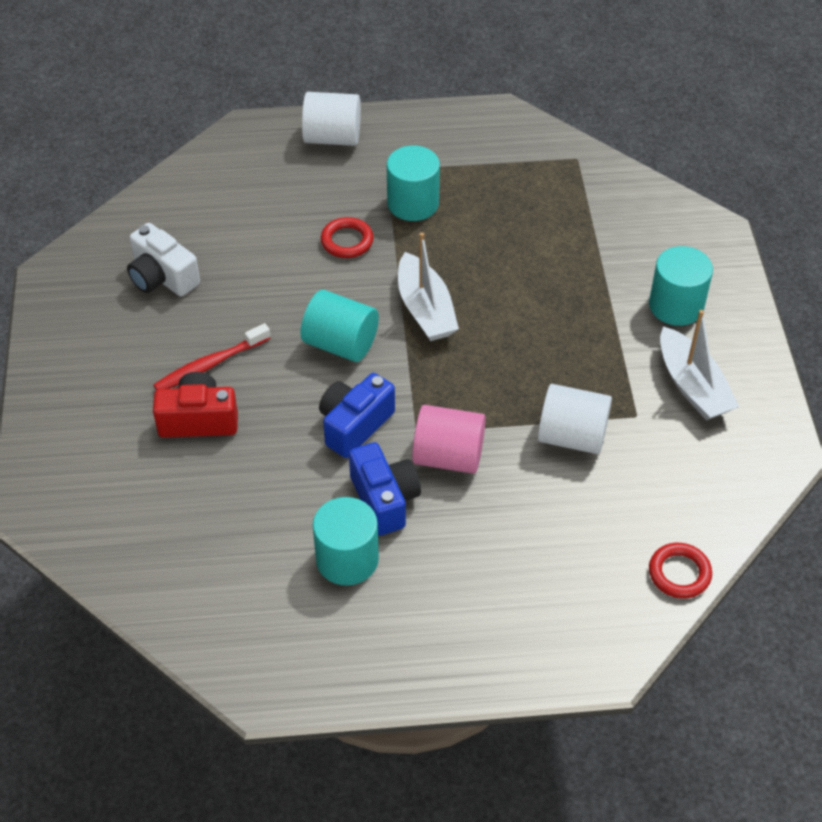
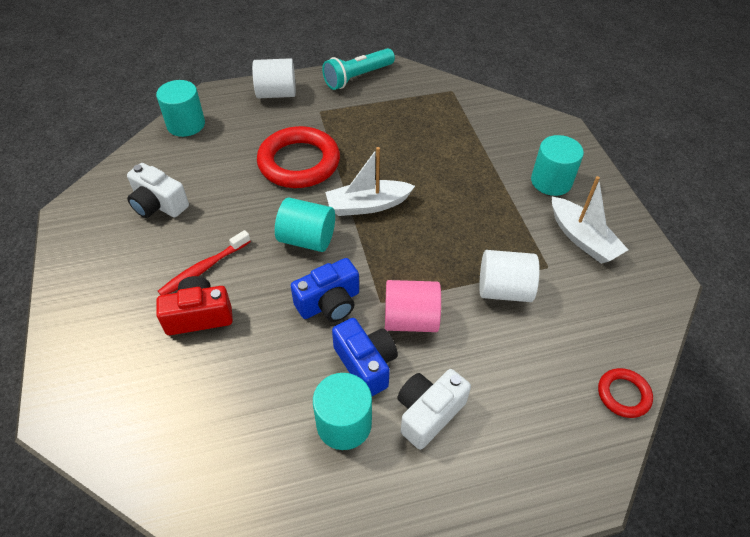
camera: 10 degrees left, 0 degrees up
blue camera [319,373,395,458] -> blue camera turned 150 degrees counterclockwise [290,258,359,322]
red ring [321,217,374,258] -> red ring [257,126,340,188], size x2.07
turquoise cylinder [387,145,440,221] -> turquoise cylinder moved to [156,80,205,137]
white boat [398,232,459,341] -> white boat turned 105 degrees clockwise [325,147,415,216]
none -> turquoise flashlight [322,48,395,90]
none -> white camera [397,369,471,450]

